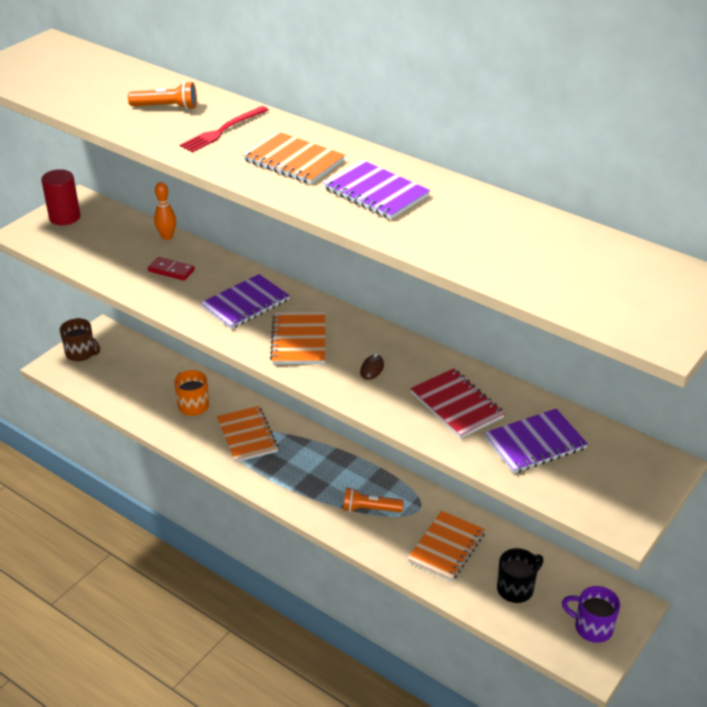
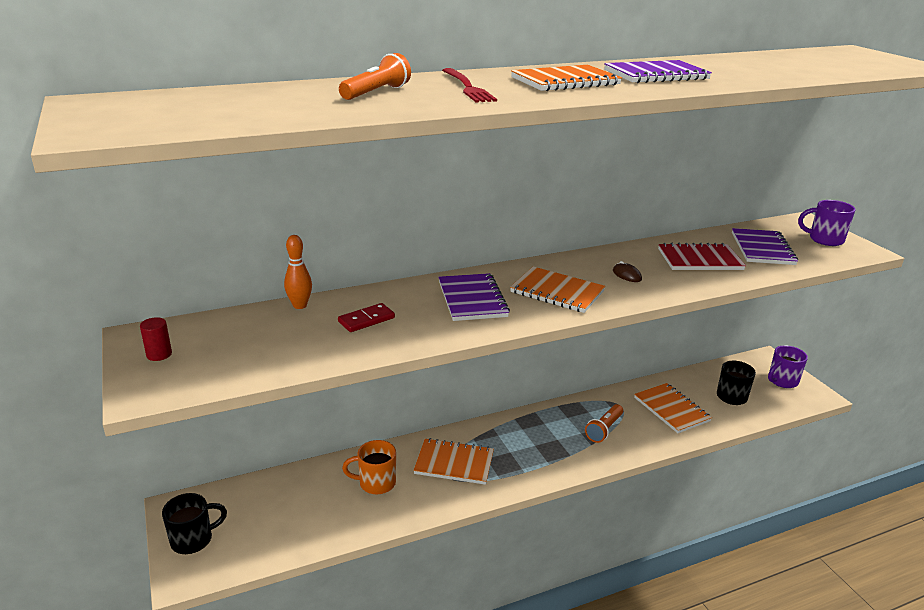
camera: 60 degrees left, 10 degrees down
red cylinder [41,169,80,225] -> red cylinder [140,317,172,361], size x0.55
brown mug [60,318,100,361] -> black mug [162,493,227,554]
none -> purple mug [798,200,855,246]

